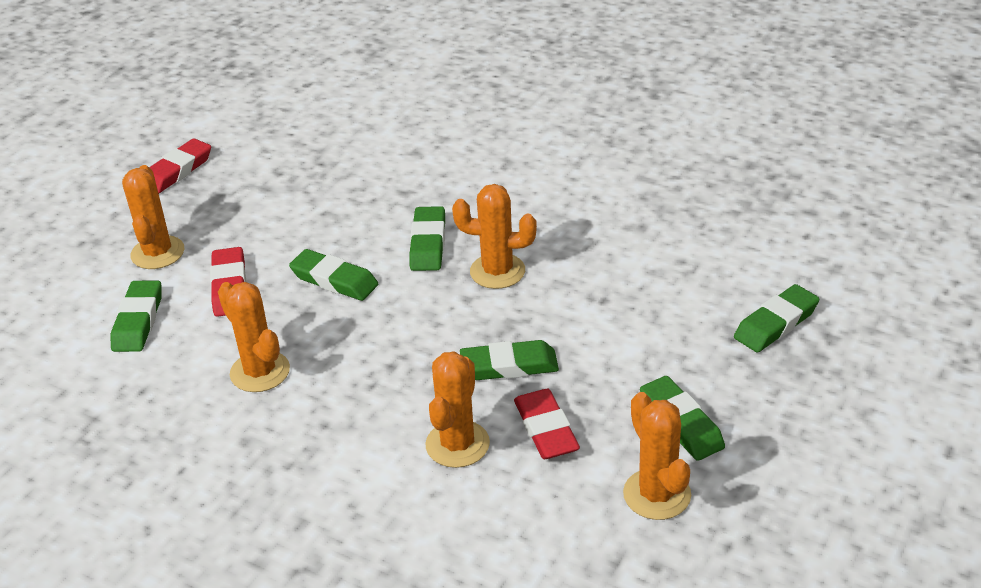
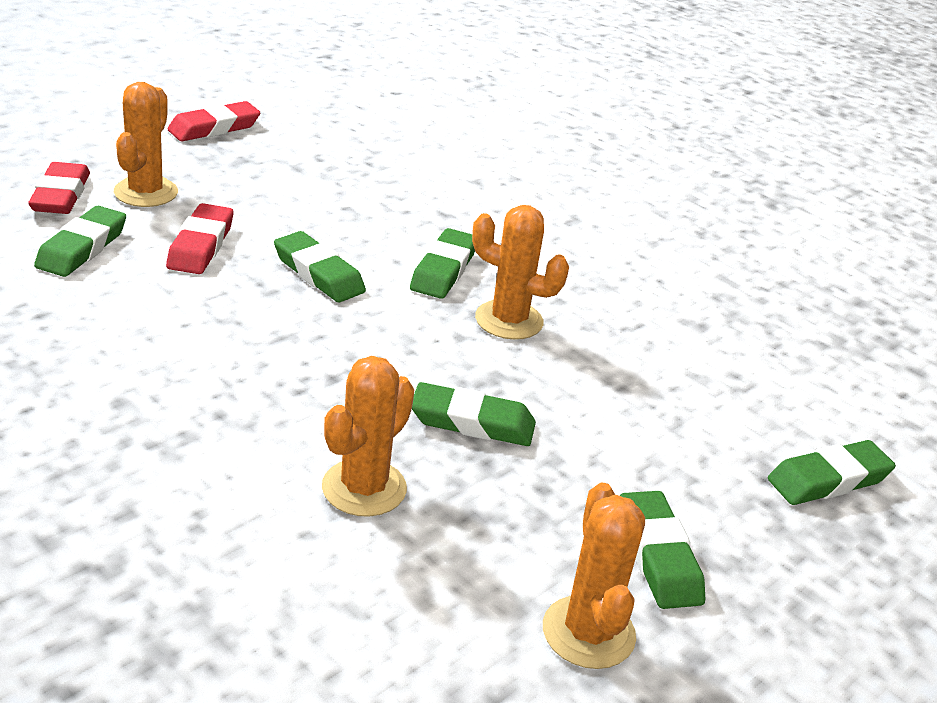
camera: 10 degrees right, 5 degrees down
orange cactus [218,282,290,392] -> none
red eraser [514,389,580,459] -> red eraser moved to [28,162,90,214]

